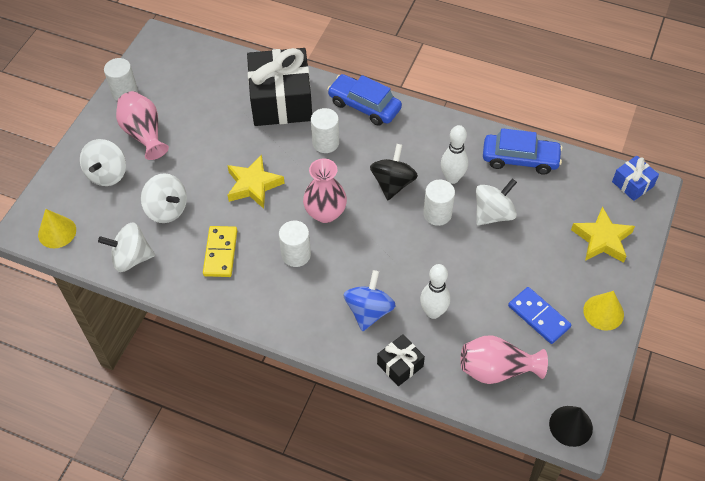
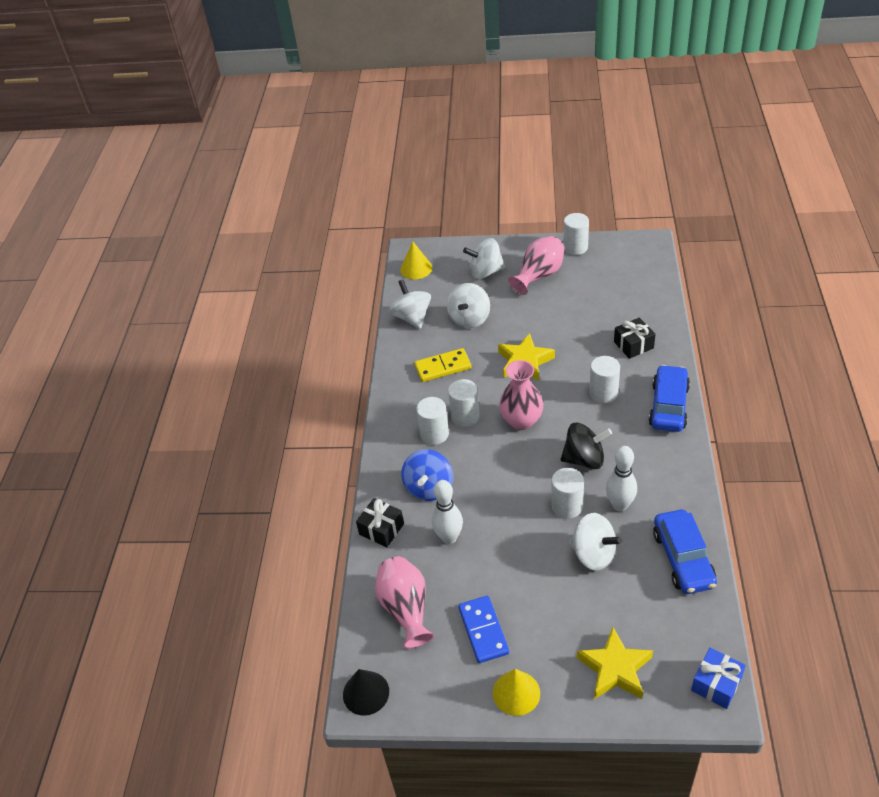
camera: 75 degrees right, 10 degrees down
black gift [247,48,312,126] -> black gift [614,317,655,359], size x0.47
blue spinning top [343,270,396,331] -> blue spinning top turned 105 degrees clockwise [401,449,453,501]
blue domino [508,287,571,344] -> blue domino turned 45 degrees counterclockwise [458,596,509,663]
none -> white cylinder [416,397,449,445]

